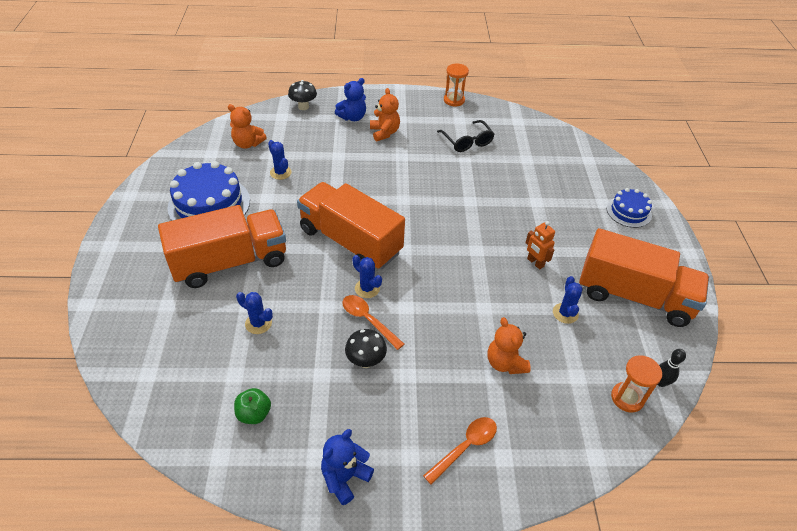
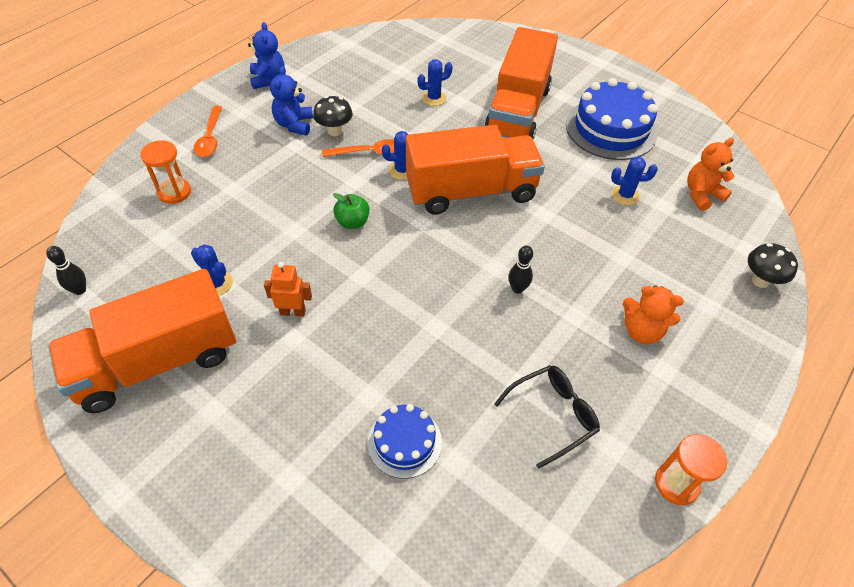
camera: 130 degrees right, 5 degrees up
green apple [234,388,271,424] -> green apple moved to [333,193,369,229]
blue teddy bear [335,78,366,121] -> blue teddy bear moved to [270,66,313,136]
black glasses [437,120,495,152] -> black glasses turned 135 degrees clockwise [494,365,600,469]
orange teddy bear [488,317,531,374] -> none
blue cake [607,188,652,228] -> blue cake moved to [367,404,442,479]
orange hourglass [611,355,662,413] -> orange hourglass moved to [140,140,191,204]
none -> black bowling pin [509,245,533,294]

